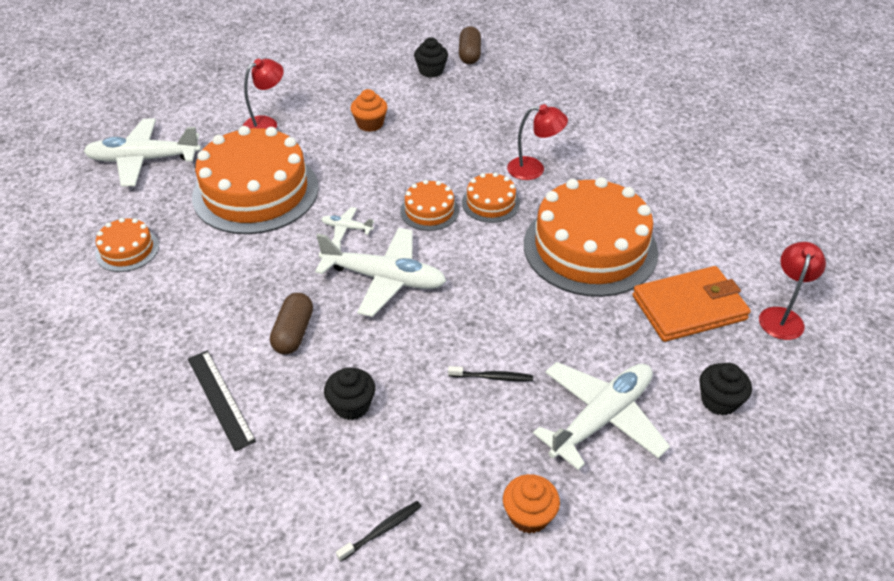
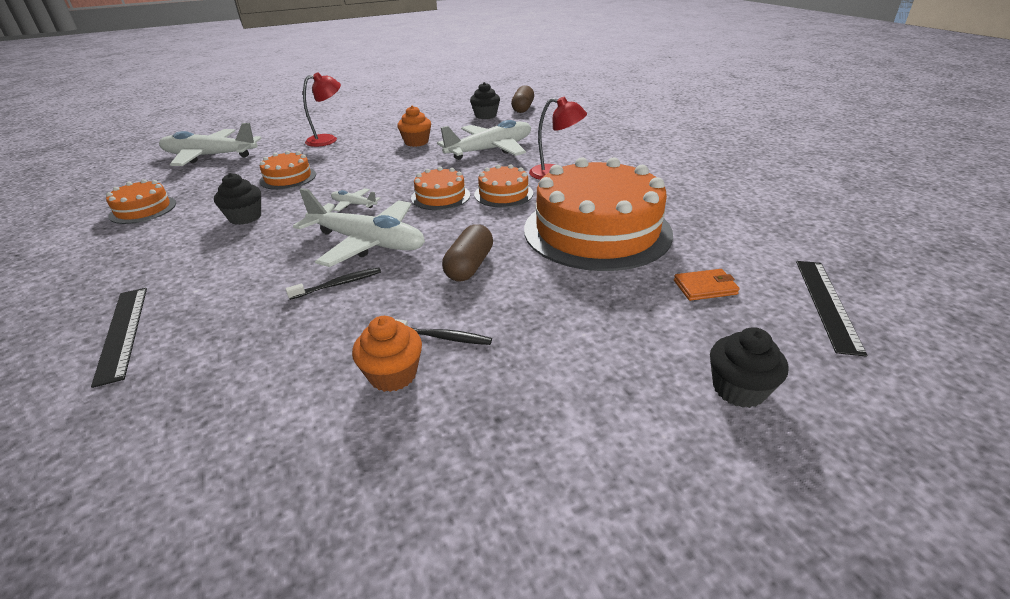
camera: 10 degrees right, 10 degrees down
orange cake [192,126,319,234] -> orange cake [259,151,316,190], size x0.46
brown capsule [270,293,313,355] -> brown capsule moved to [442,224,493,281]
black cupcake [324,367,375,420] -> black cupcake moved to [214,173,261,225]
black toothbrush [336,501,422,562] -> black toothbrush moved to [285,267,381,300]
orange cupcake [503,474,560,534] -> orange cupcake moved to [352,316,422,392]
white plane [533,362,670,471] -> white plane moved to [437,120,531,160]
orange wallet [633,266,751,342] -> orange wallet [674,269,740,301], size x0.45
red lamp [759,242,826,340] -> black ruler [796,261,867,357]

